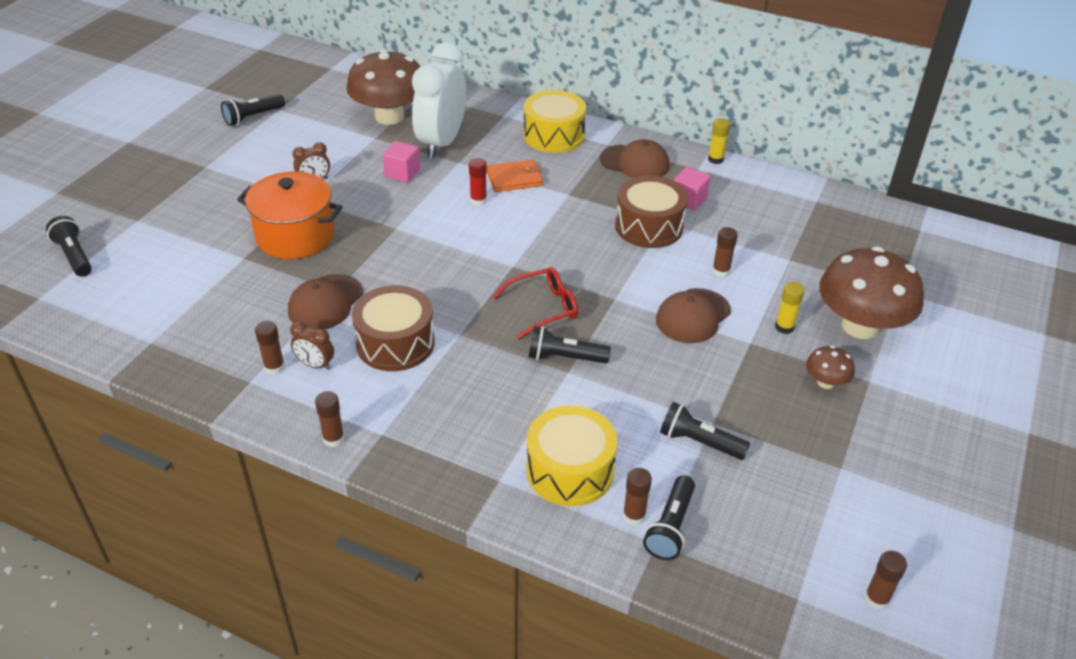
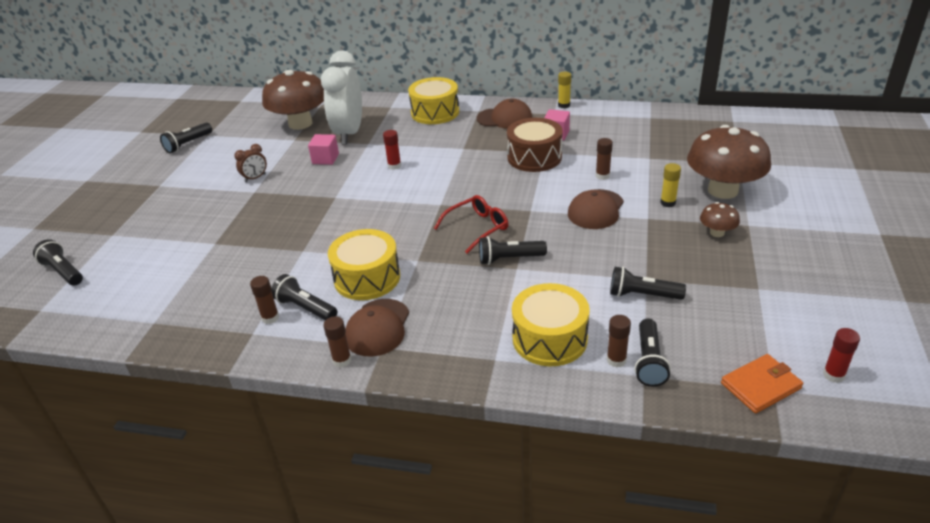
camera: 10 degrees left, 5 degrees down
orange pot [237,171,343,259] -> none
brown cap [288,274,363,330] -> brown cap moved to [345,299,409,357]
brown clock [290,322,334,370] -> black flashlight [271,274,337,320]
brown drum [352,285,435,371] -> yellow drum [328,229,400,300]
orange wallet [487,159,543,192] -> orange wallet moved to [721,354,803,414]
brown glue stick [864,551,907,610] -> red glue stick [823,328,860,383]

